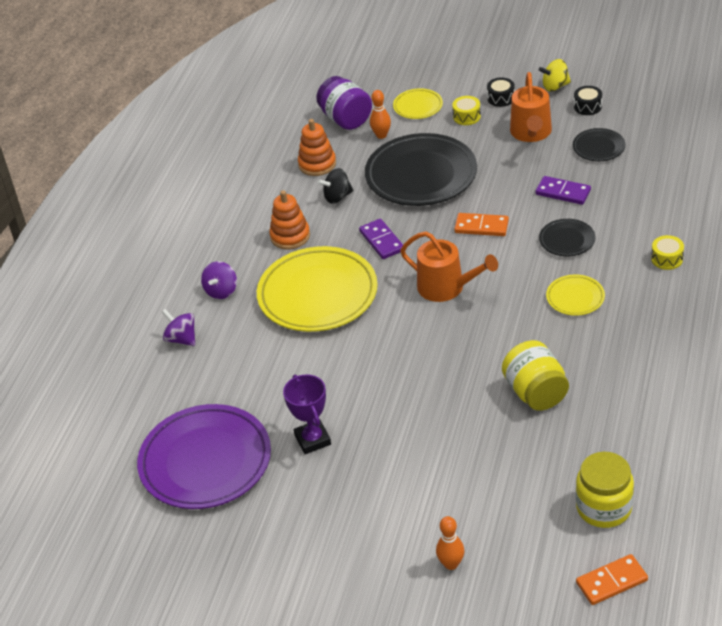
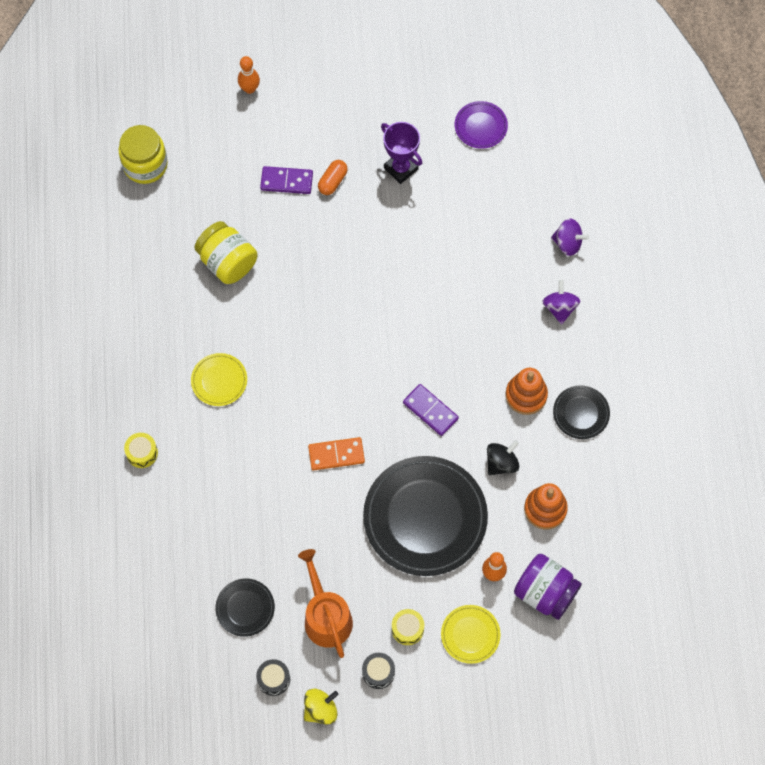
camera: 155 degrees right, 25 degrees up
purple plate [137,404,271,509] -> purple plate [455,101,508,149], size x0.47
yellow plate [257,246,378,332] -> none
orange watering can [400,231,498,302] -> none
purple domino [535,176,591,205] -> purple domino moved to [260,166,313,194]
black plate [539,219,595,256] -> black plate moved to [553,385,610,439]
orange domino [576,554,648,605] -> none
none -> orange capsule [318,160,348,195]

